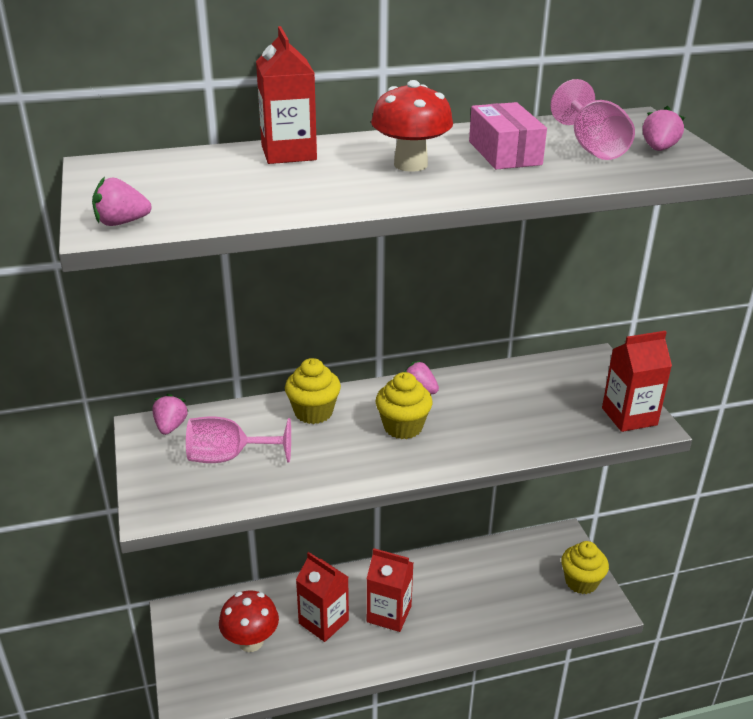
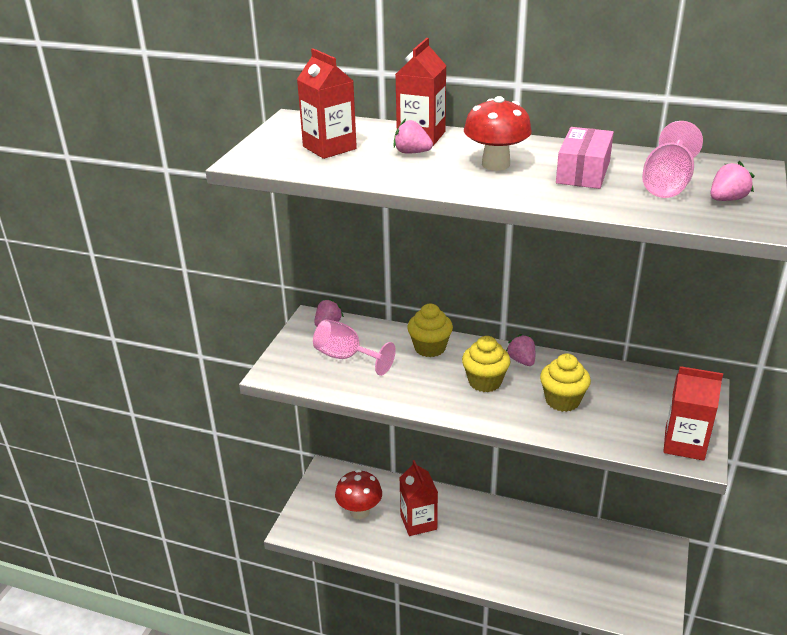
camera: 35 degrees right, 0 degrees up
pink strawberry [92,177,152,226] -> pink strawberry moved to [393,119,433,154]
red carton [367,548,413,632] -> red carton moved to [297,48,357,159]
yellow cupcake [561,541,609,594] -> yellow cupcake moved to [540,354,591,412]

